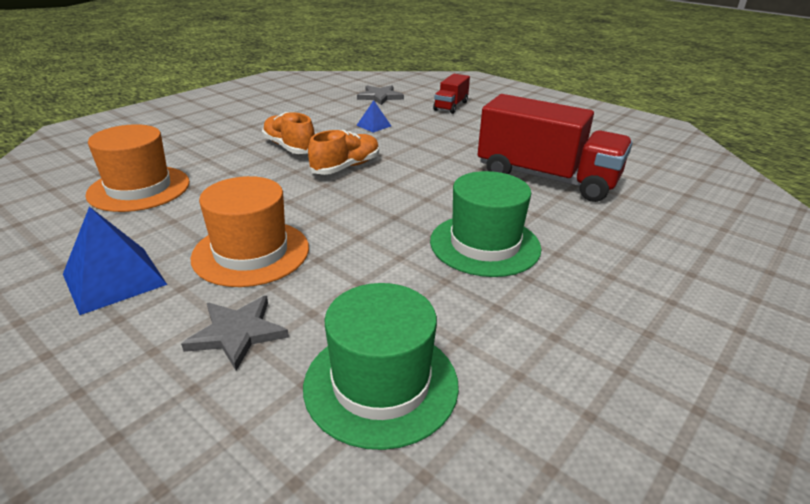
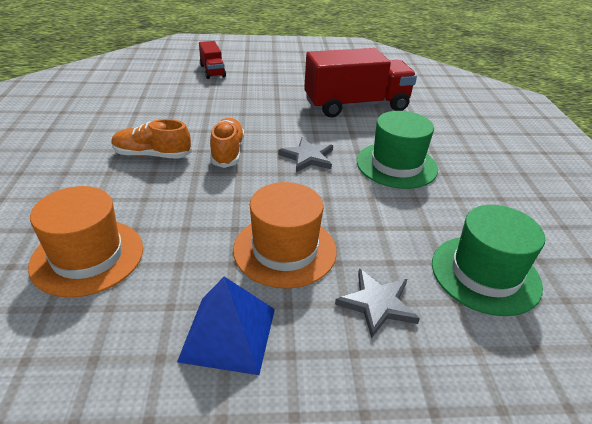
camera: 45 degrees left, 5 degrees up
blue pyramid [356,100,391,133] -> none
grey star [357,85,404,105] -> grey star moved to [278,137,333,172]

